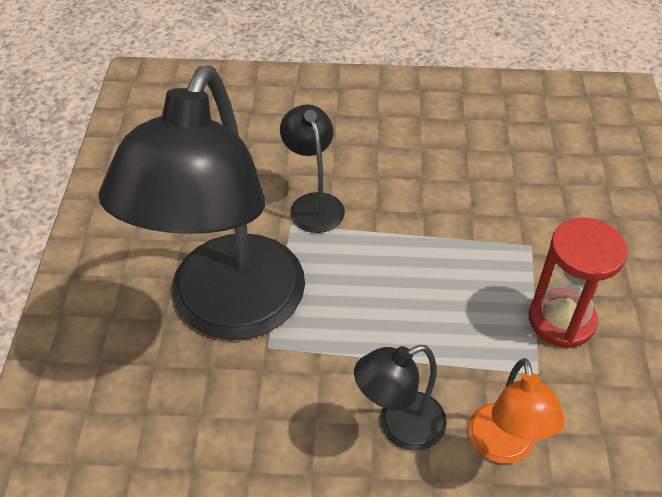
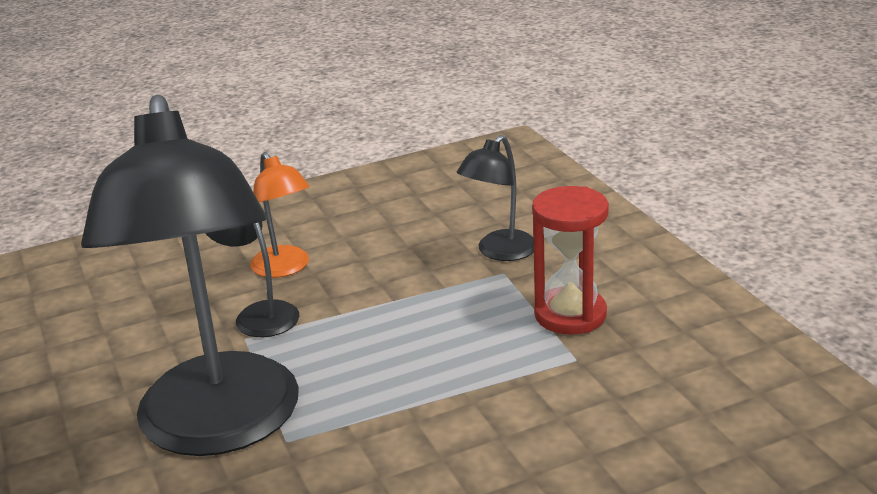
camera: 25 degrees left, 20 degrees down
black lamp [354,345,447,451] -> black lamp moved to [456,135,534,261]
orange lamp [468,358,565,464] -> orange lamp moved to [250,152,310,278]

